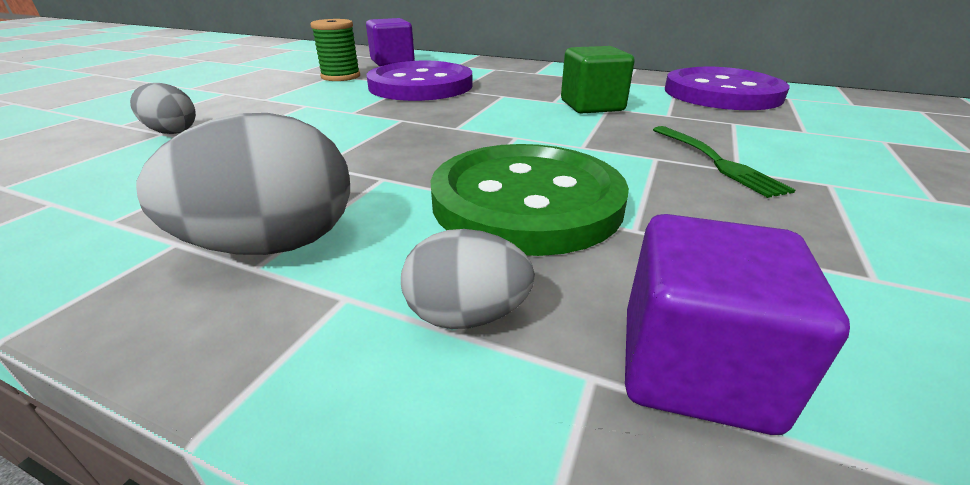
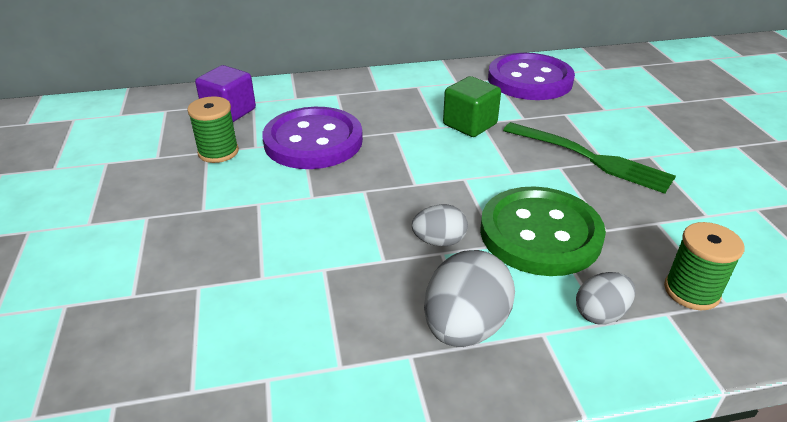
camera: 35 degrees left, 5 degrees up
grey egg [130,83,196,134] -> grey egg moved to [412,204,468,246]
purple cube [625,214,850,435] -> green spool [664,222,744,310]
green fork [653,126,795,198] -> green fork [503,122,676,194], size x1.60

